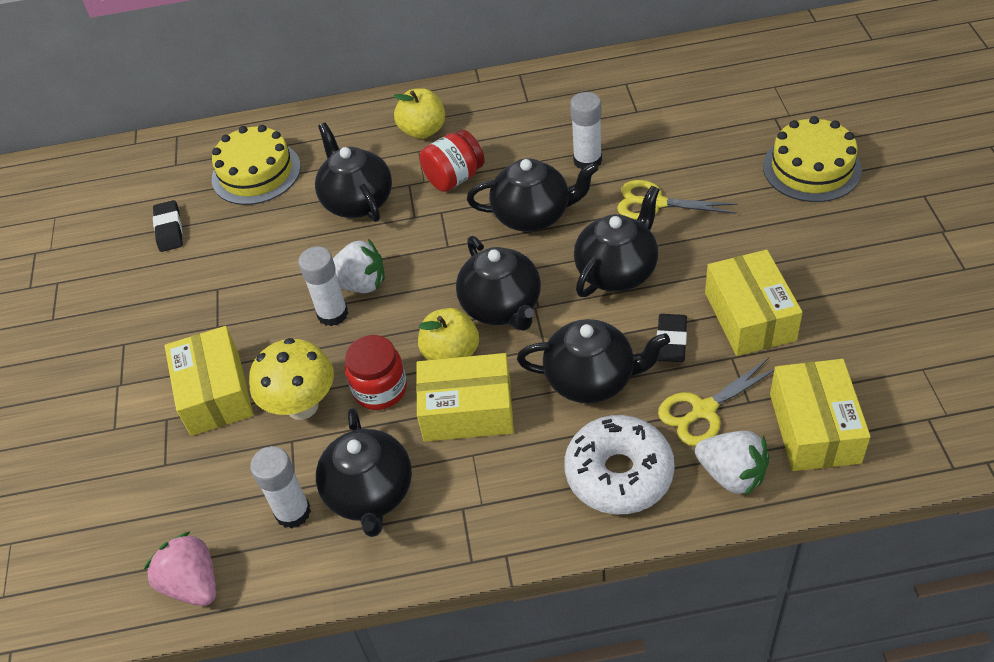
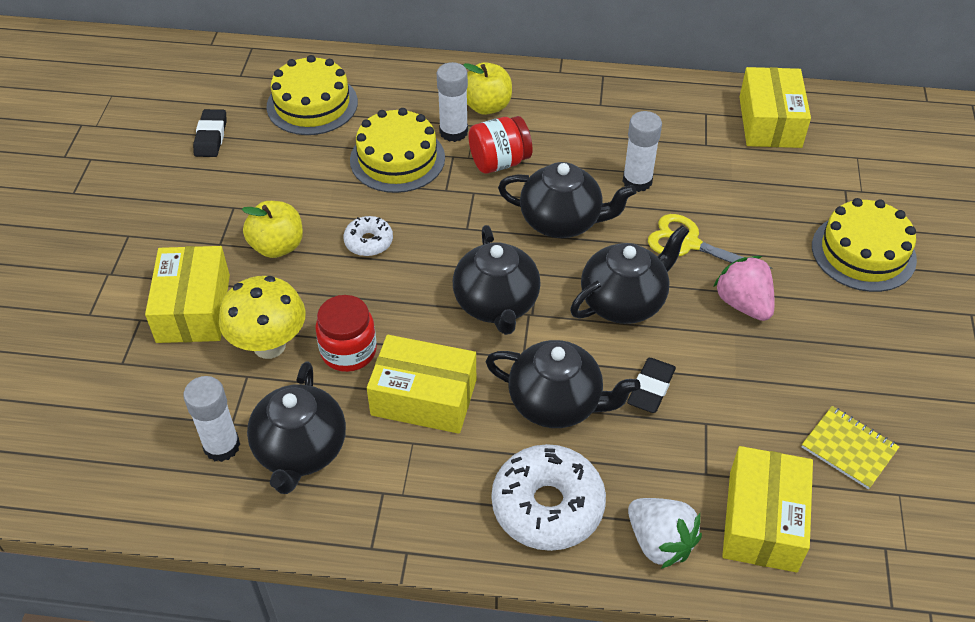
camera: 10 degrees right, 0 degrees up
pink strawberry [144,531,216,606] -> pink strawberry moved to [713,256,774,321]
white glue stick [298,246,348,326] -> white glue stick moved to [437,62,468,142]
black teapot [315,123,392,222] -> yellow cake [350,108,445,193]
white strawberry [333,239,385,293] -> white donut [343,216,393,256]
yellow apple [418,308,479,360] -> yellow apple moved to [242,201,303,258]
yellow scissors [658,358,774,446] -> none
yellow box [705,250,803,356] -> yellow box moved to [739,67,811,148]
none -> yellow notebook [802,406,899,489]

